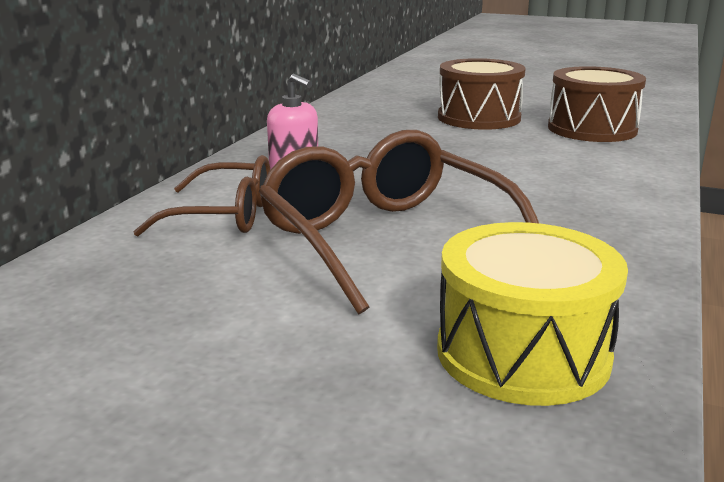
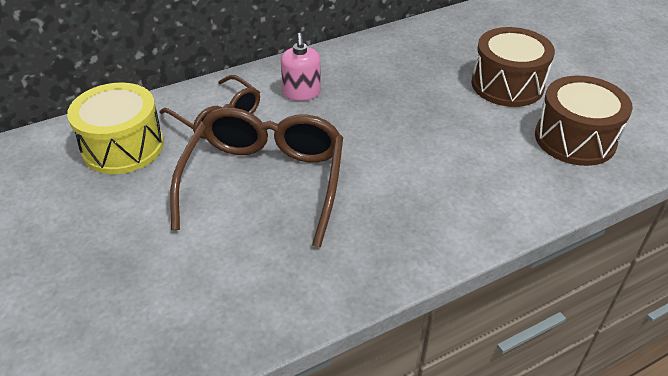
camera: 40 degrees right, 20 degrees up
yellow drum [437,222,628,406] -> yellow drum moved to [67,83,164,174]

